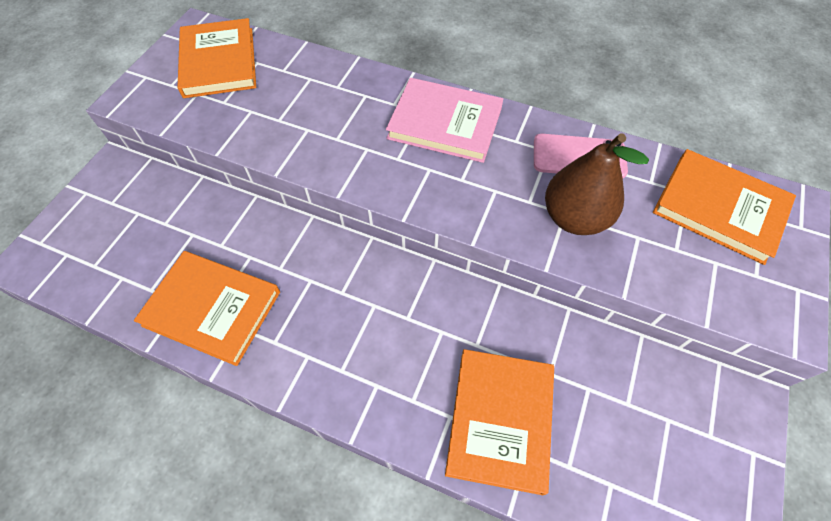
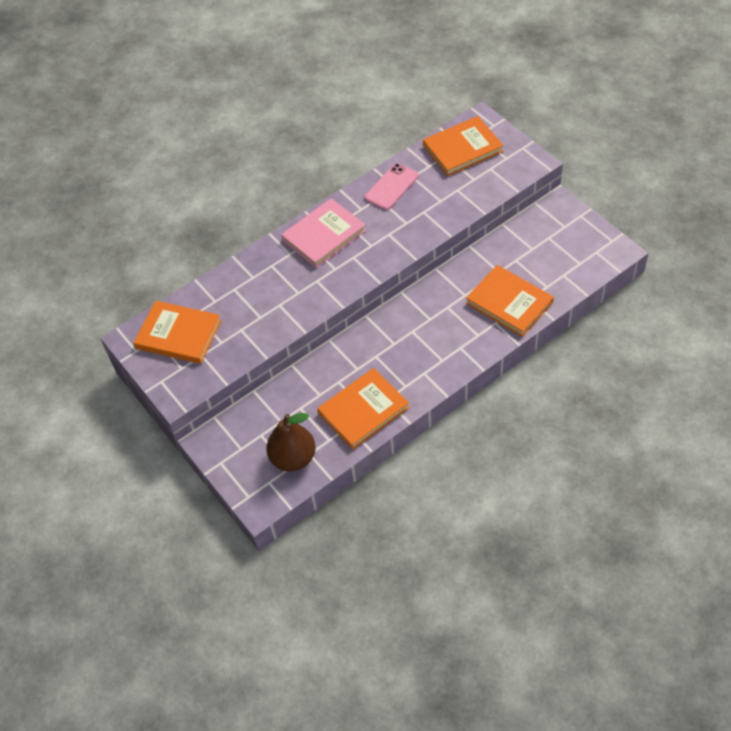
camera: 55 degrees left, 5 degrees down
brown pear [545,133,649,235] -> brown pear moved to [266,413,316,472]

